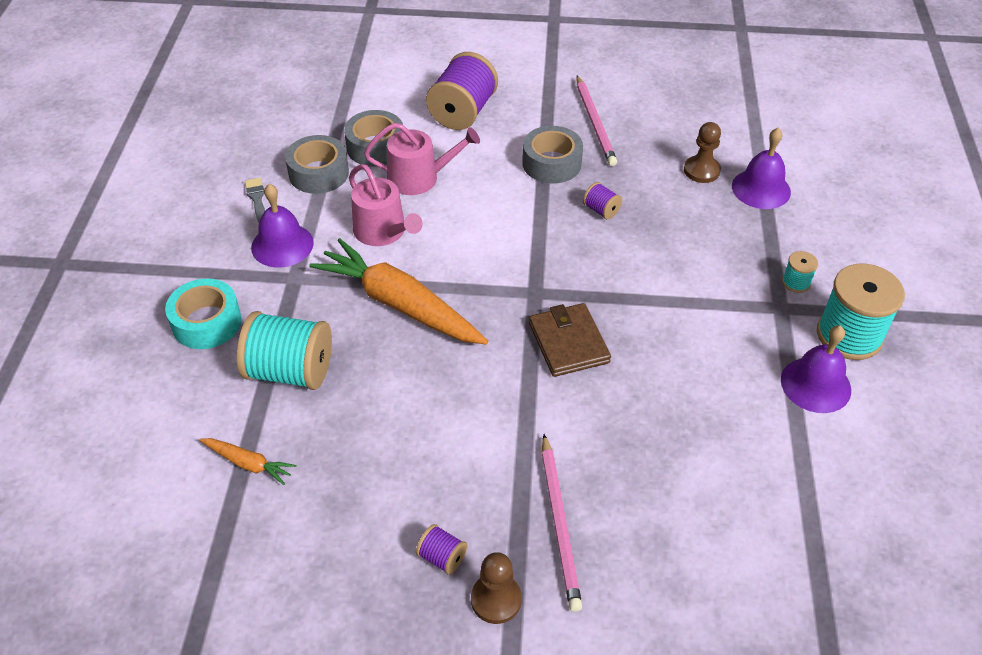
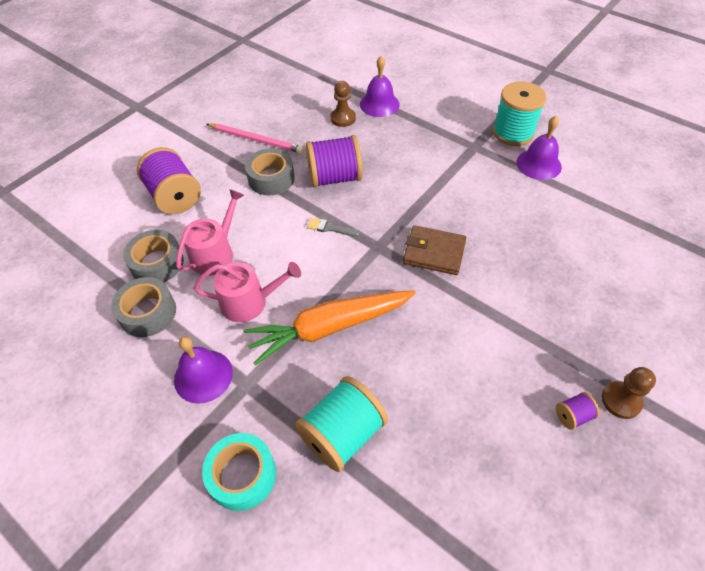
camera: 55 degrees left, 5 degrees up
orange carrot [199,438,296,485] -> none
grey brush [245,178,265,222] -> grey brush moved to [307,218,359,236]
pink pencil [542,434,582,612] -> none
purple spool [583,182,622,219] -> purple spool [306,135,363,188], size x2.19
turquoise spool [782,251,818,293] -> none

